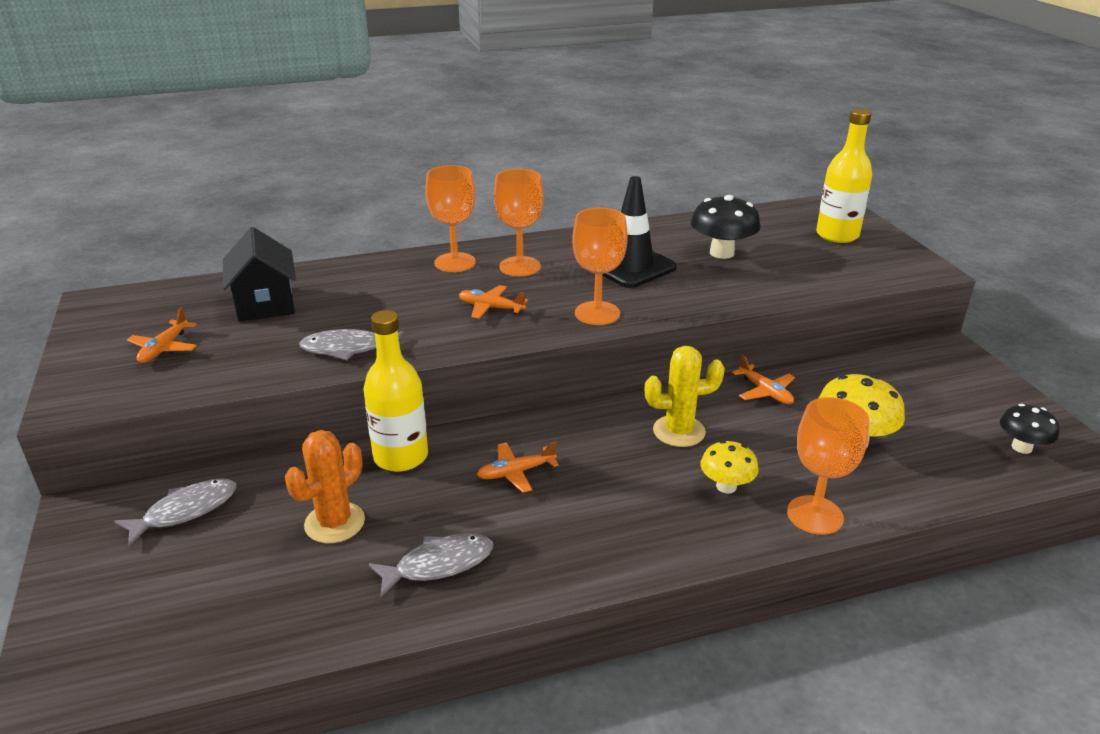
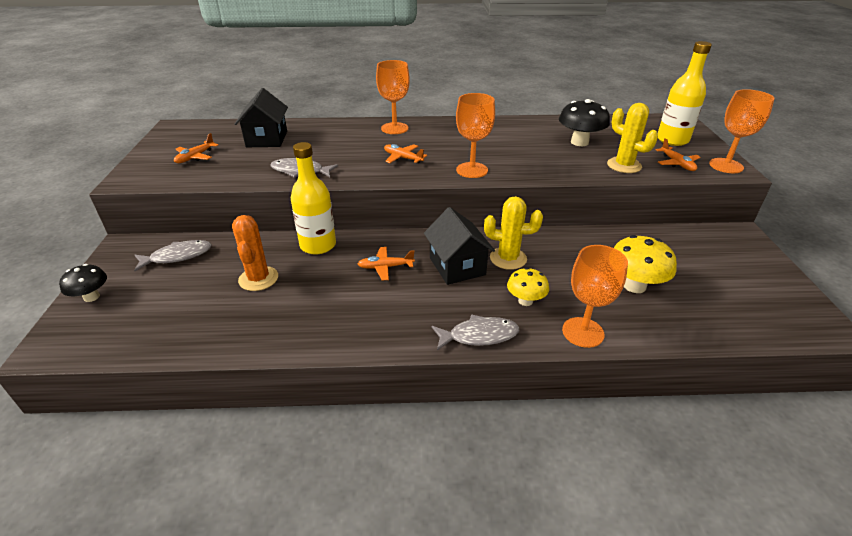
camera: 15 degrees right, 5 degrees up
orange cactus [285,430,365,543] -> orange cactus turned 60 degrees counterclockwise [232,215,278,291]
grey fish [369,533,493,597] -> grey fish moved to [432,314,519,350]
orange goblet [494,169,544,277] -> orange goblet moved to [709,89,775,173]
black traffic cone [602,176,677,288] -> none
orange plane [732,355,795,404] -> orange plane moved to [656,138,701,171]
black mushroom [1000,404,1059,454] -> black mushroom moved to [59,264,107,302]
none -> black house [424,207,495,285]
none -> yellow cactus [607,103,658,173]

